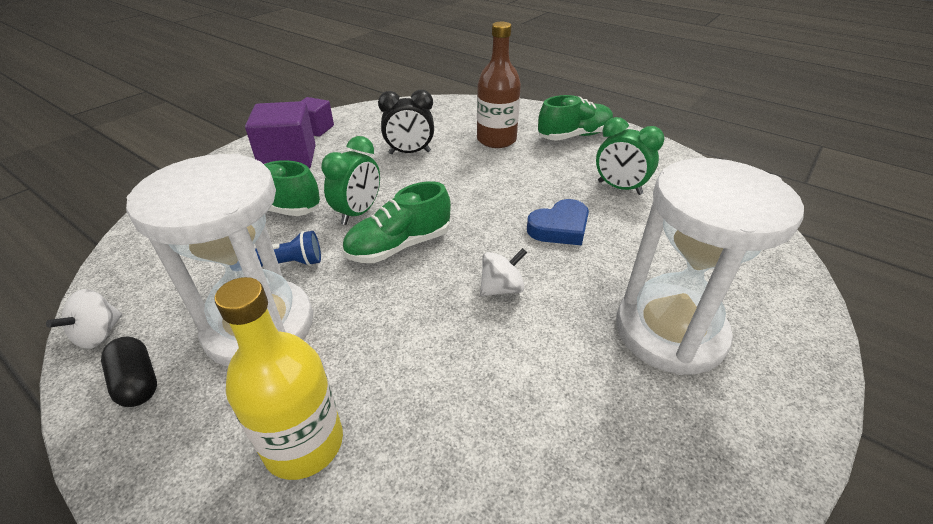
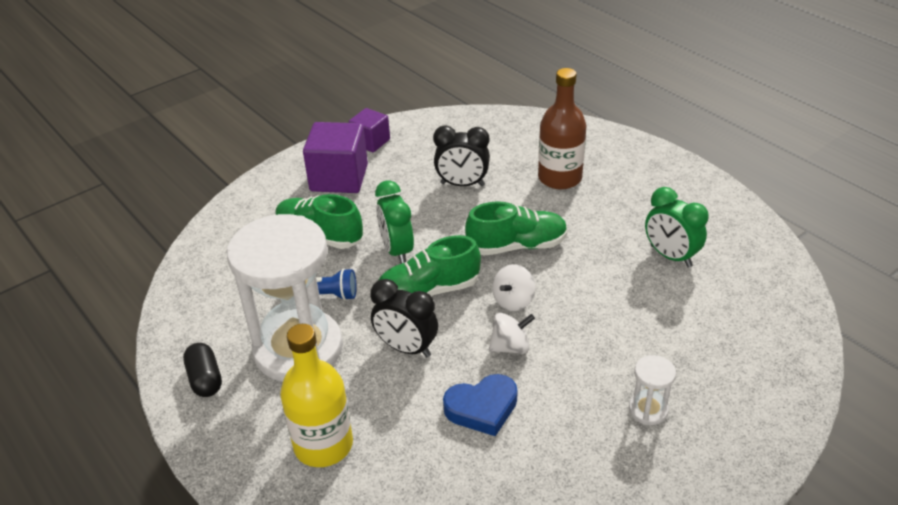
camera: 15 degrees right, 0 degrees up
white spinning top [46,289,122,349] -> white spinning top moved to [492,264,535,311]
green clock [321,136,380,225] -> green clock turned 120 degrees clockwise [375,180,414,264]
blue heart [527,199,589,245] -> blue heart moved to [443,374,518,436]
green shoe [538,95,613,141] -> green shoe moved to [465,201,568,256]
white hourglass [616,158,804,375] -> white hourglass [629,355,676,425], size x0.40
none -> black clock [370,279,438,357]

